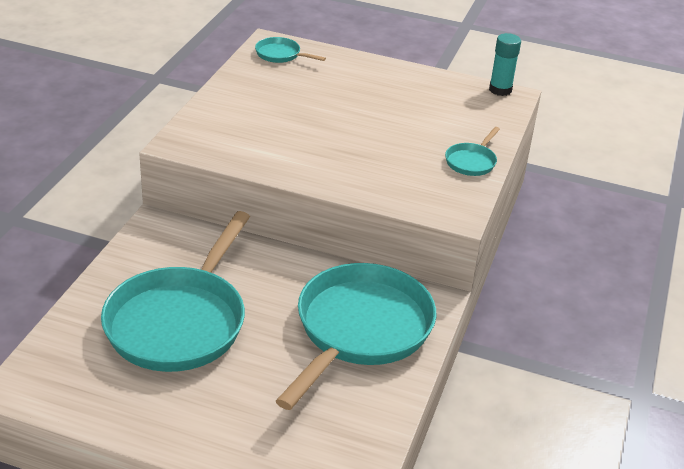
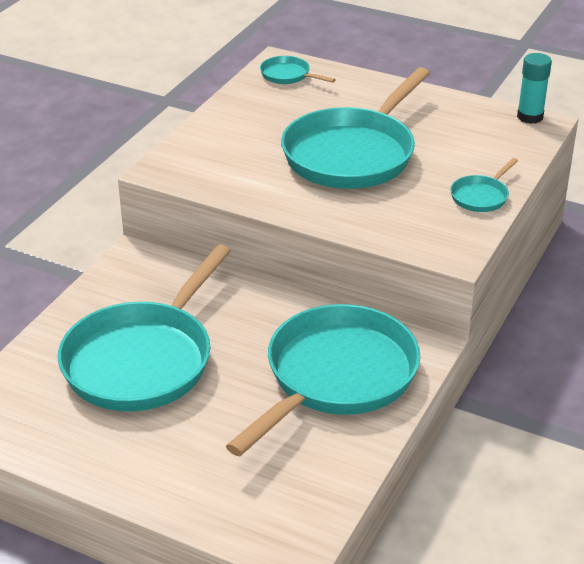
camera: 10 degrees right, 0 degrees up
none -> turquoise pan [281,67,430,189]

